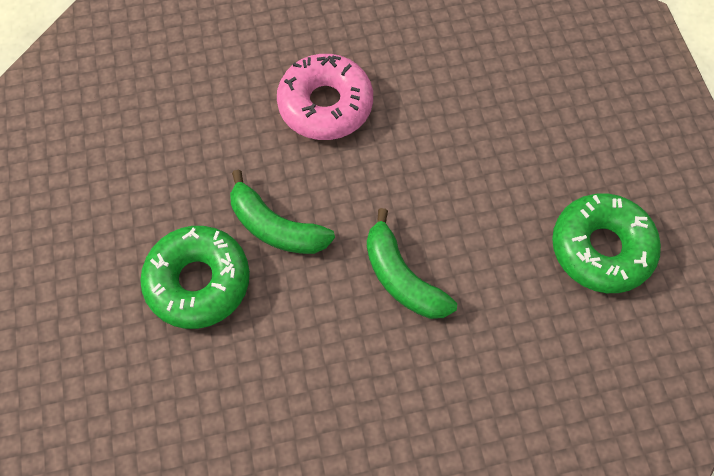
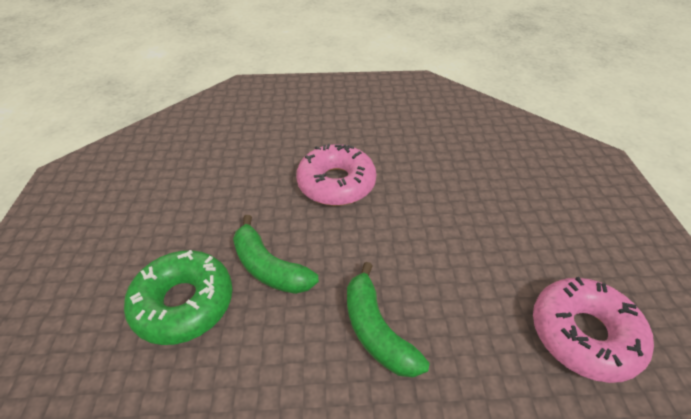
camera: 10 degrees right, 20 degrees down
green donut [552,193,661,293] -> pink donut [533,277,654,383]

